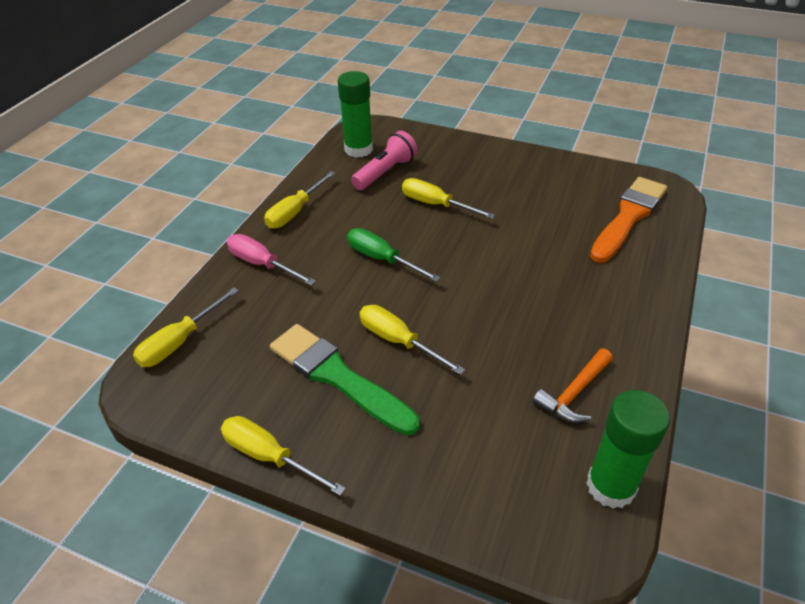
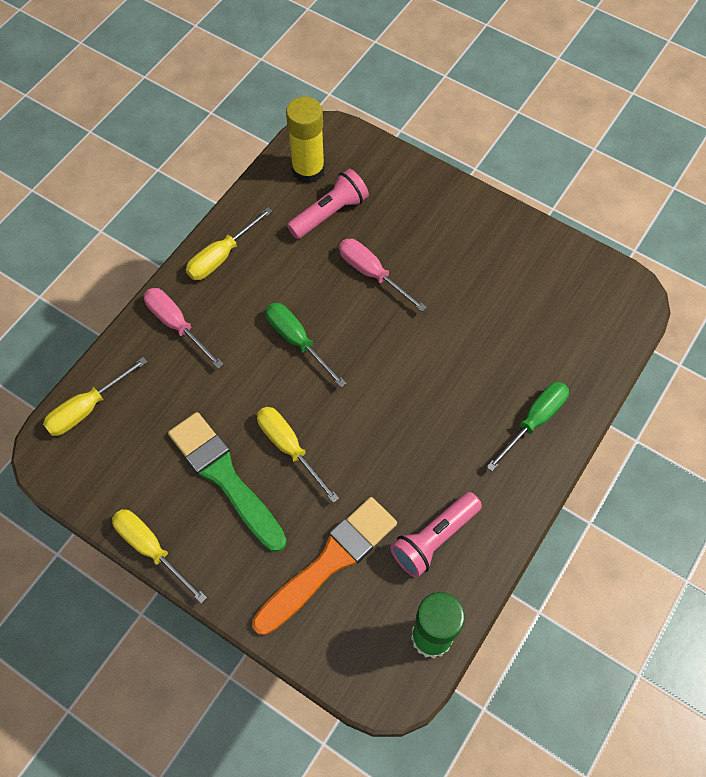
camera: 10 degrees right, 20 degrees up
green glue stick [338,71,373,158] -> yellow glue stick [286,97,325,184]
yellow screwdriver [402,178,495,219] -> pink screwdriver [339,239,427,312]
orange hammer [533,349,613,423] -> pink flashlight [390,492,482,578]
orange brush [590,177,667,263] -> orange brush moved to [252,497,397,635]
none -> green screwdriver [486,382,569,471]

